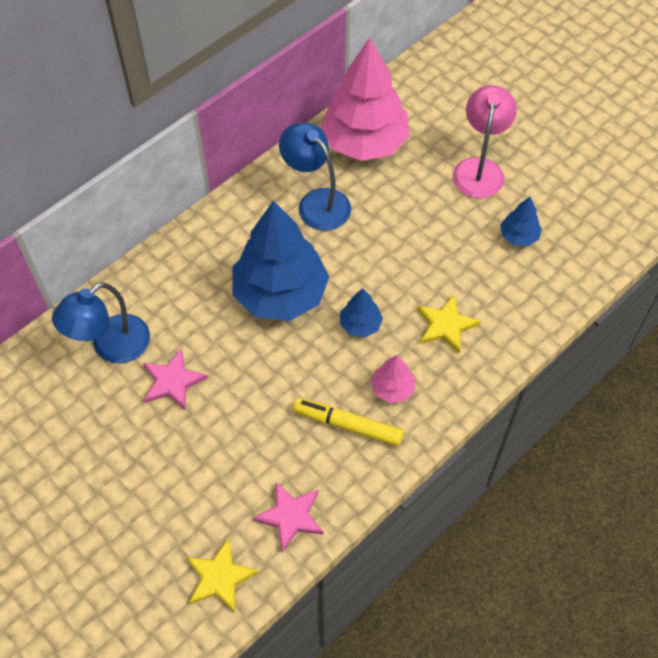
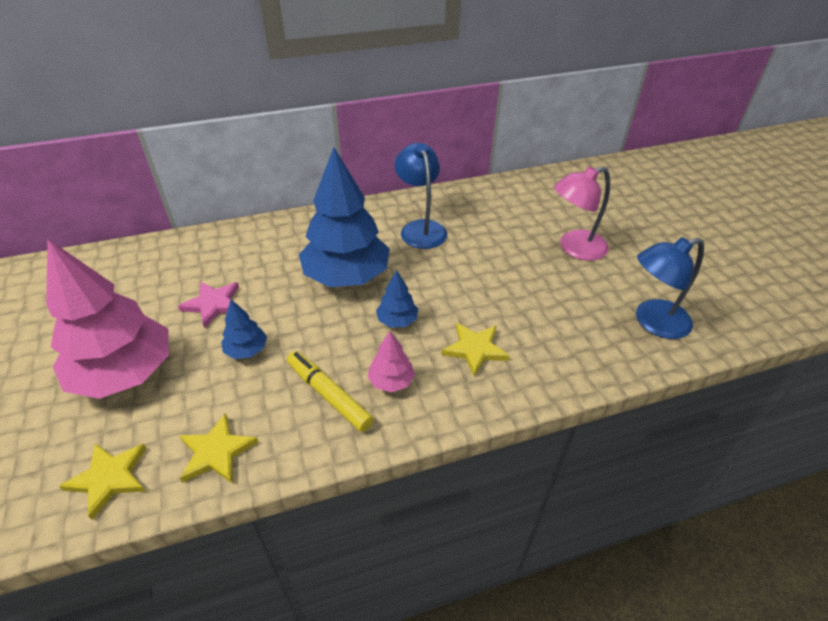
camera: 25 degrees right, 15 degrees down
blue lamp [52,282,150,364] -> blue lamp moved to [636,237,704,339]
pink star [253,482,324,553] -> yellow star [180,413,258,484]
pink tree [320,38,410,161] -> pink tree moved to [46,239,169,399]
pink lamp [453,85,517,198] -> pink lamp turned 150 degrees counterclockwise [554,166,610,261]
blue tree [500,197,542,246] -> blue tree moved to [221,300,267,359]

